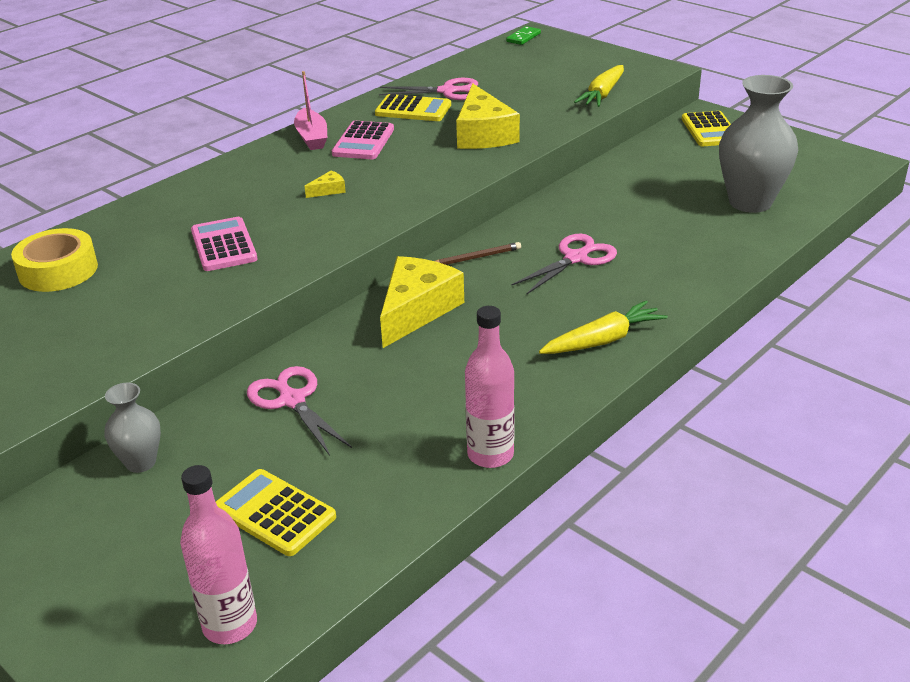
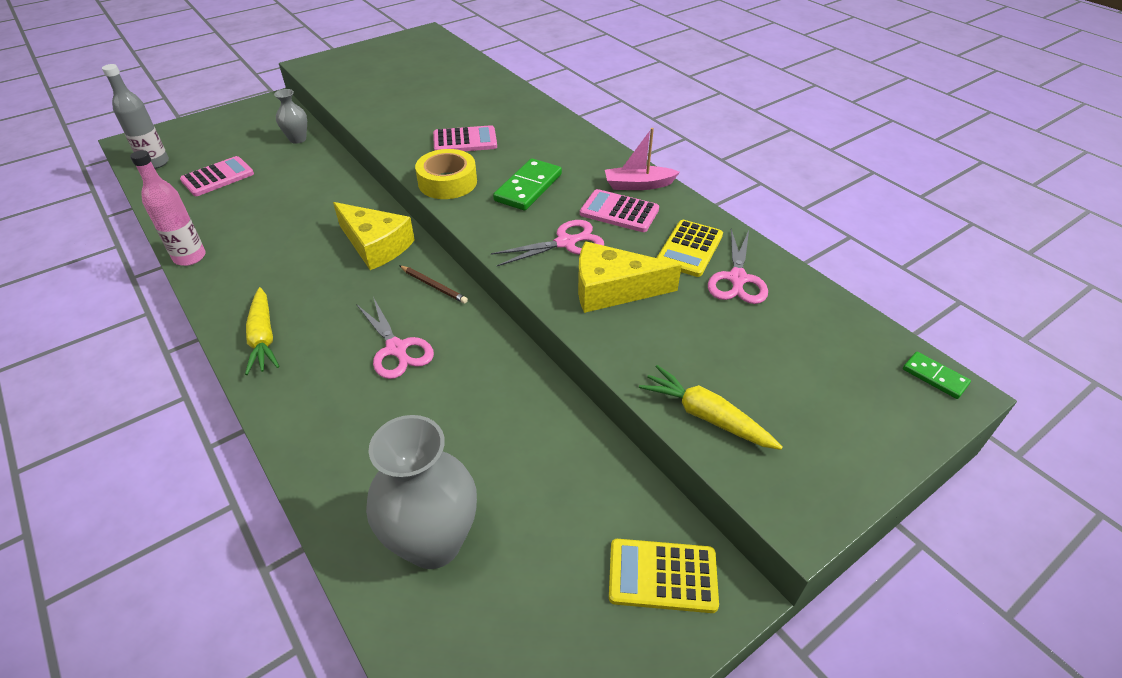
camera: 100 degrees right, 10 degrees up
yellow tape [11,228,98,292] -> yellow tape moved to [415,149,477,199]
pink bottle [180,465,257,644] -> grey bottle [102,64,169,169]
yellow calculator [216,469,336,556] -> pink calculator [180,156,254,196]
pink scissors [247,366,352,456] -> pink scissors moved to [491,220,604,266]
yellow cheese [304,170,346,198] -> green domino [493,158,562,211]
brown pencil [435,242,521,265] -> brown pencil turned 45 degrees counterclockwise [399,265,468,304]

